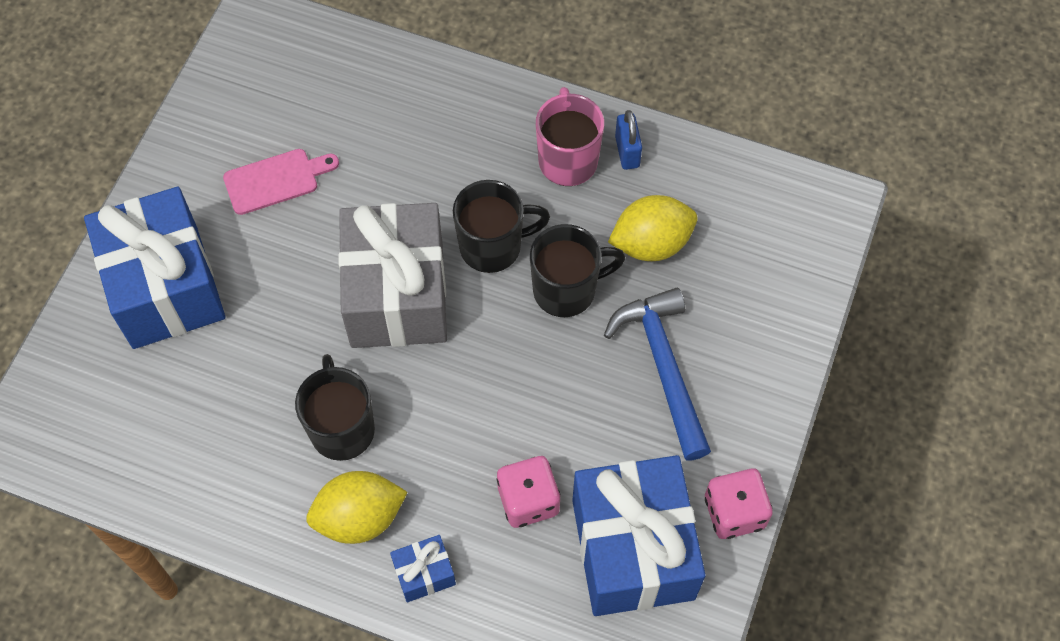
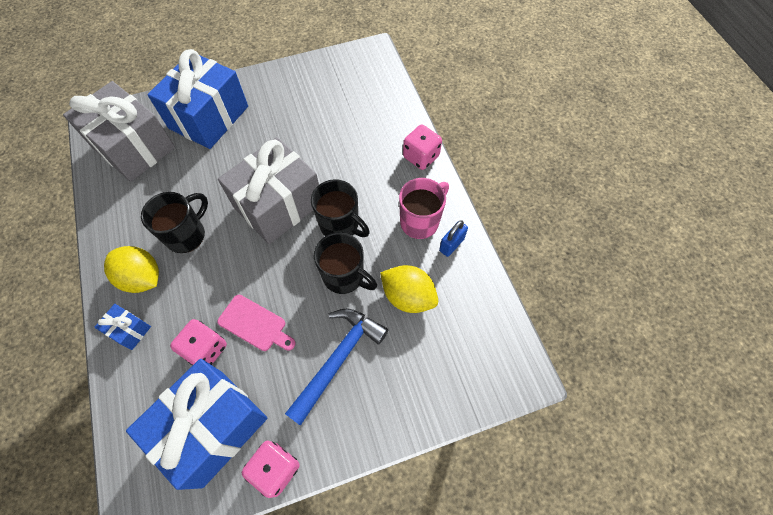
camera: 50 degrees right, 0 degrees up
pink cutting board [223,149,339,215] -> pink cutting board moved to [217,295,295,351]
none -> grey gift [63,81,175,182]
none -> pink dice [403,125,442,170]

